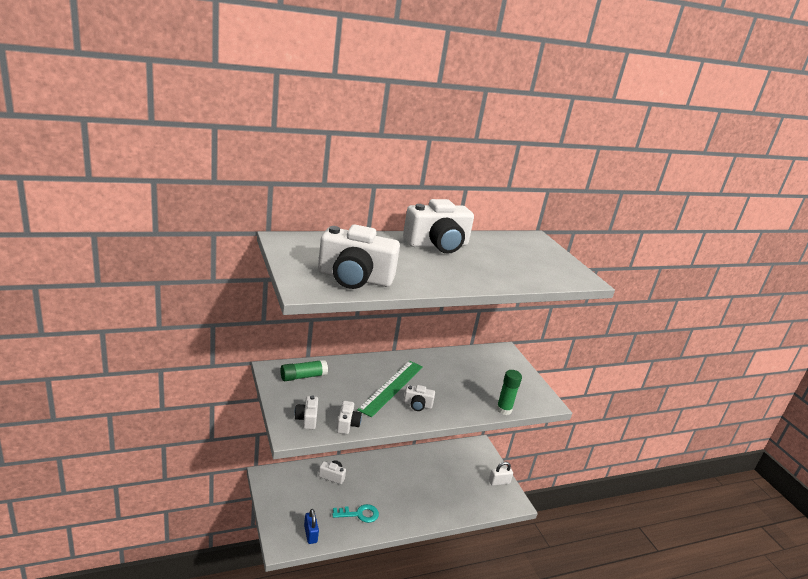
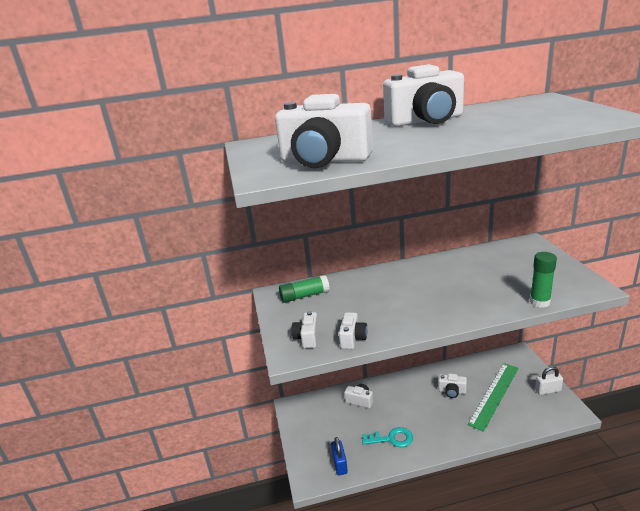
camera: 15 degrees right, 0 degrees up
green ruler [357,361,423,417] -> green ruler moved to [467,363,519,432]
white camera [403,385,435,411] -> white camera moved to [438,373,467,398]

